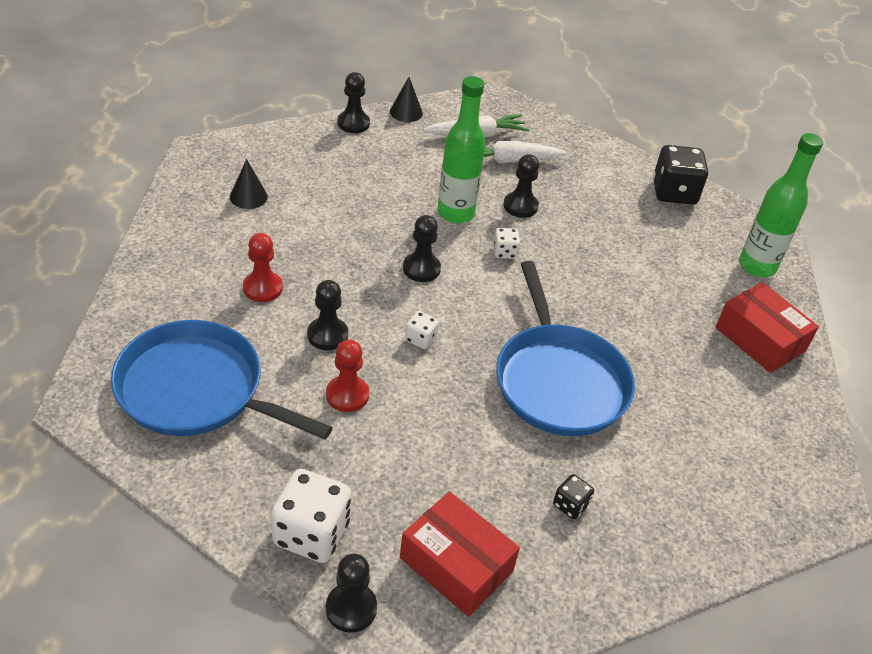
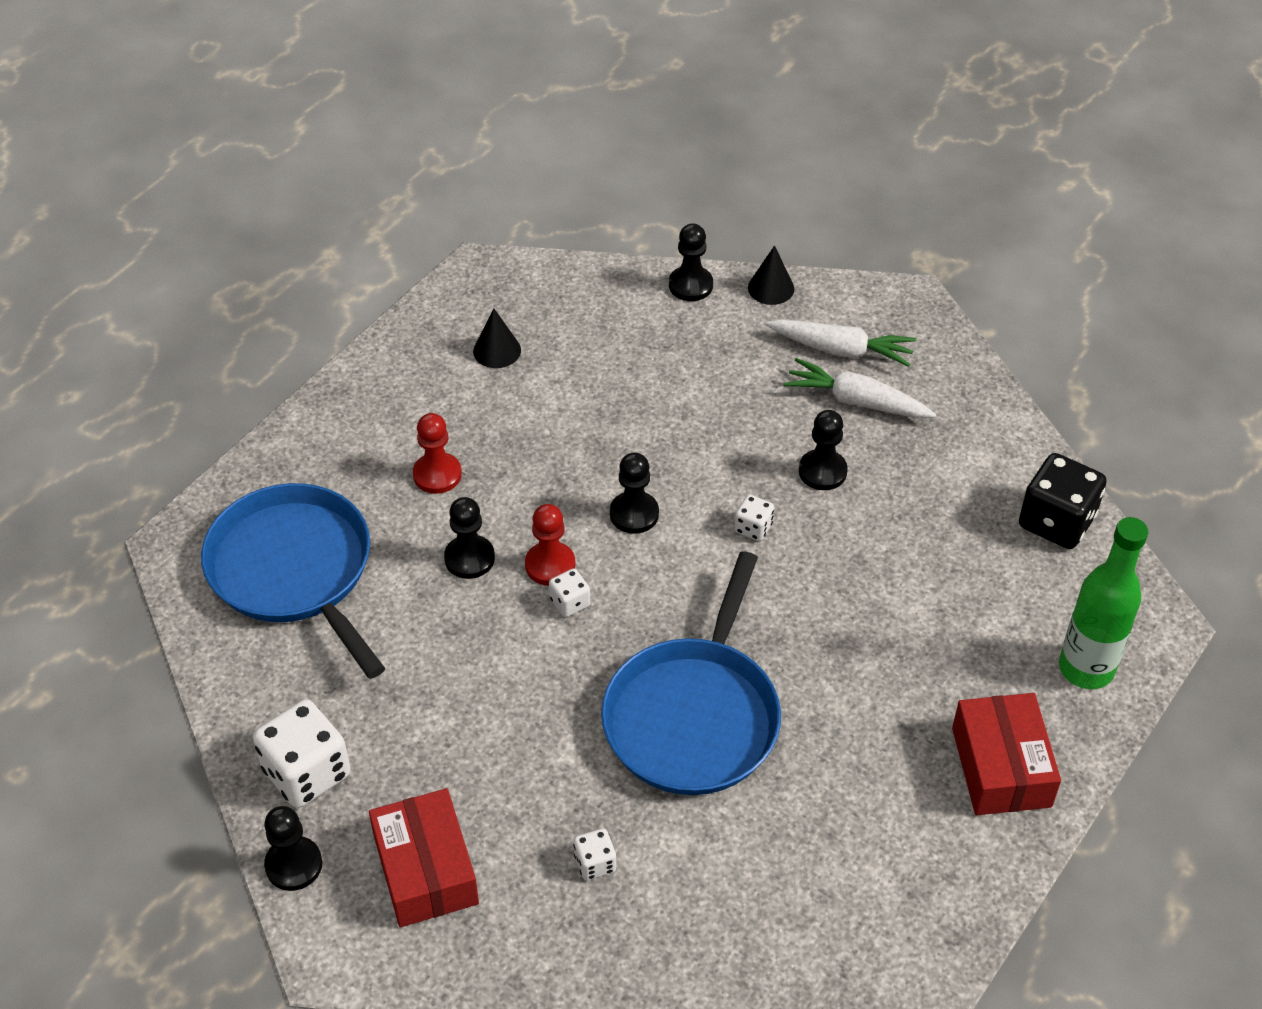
camera: 35 degrees right, 5 degrees up
red pawn [326,340,369,412] -> red pawn moved to [525,504,575,586]
green bottle [437,76,485,224] -> none
black dice [553,474,594,519] -> white dice [573,828,616,880]

